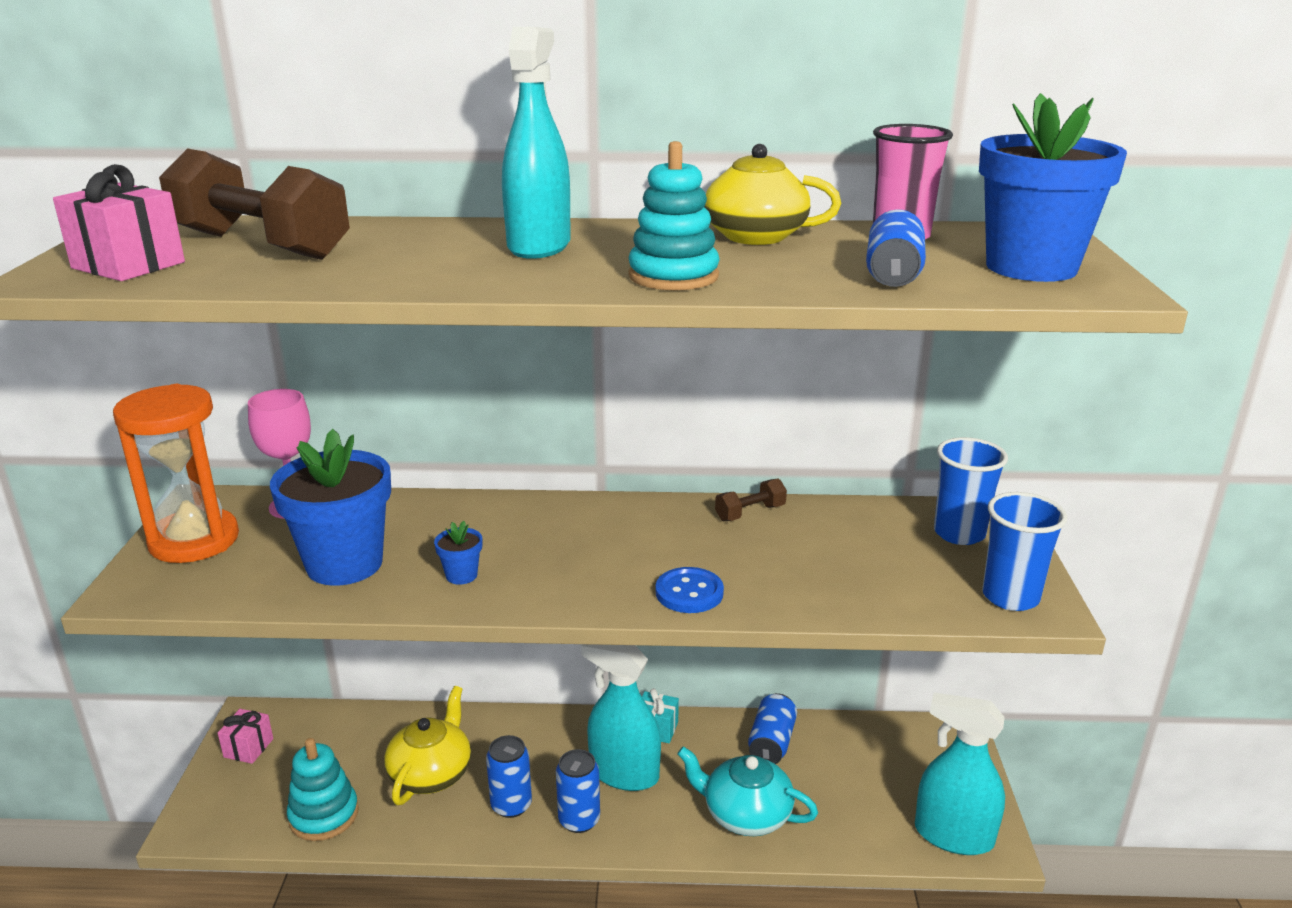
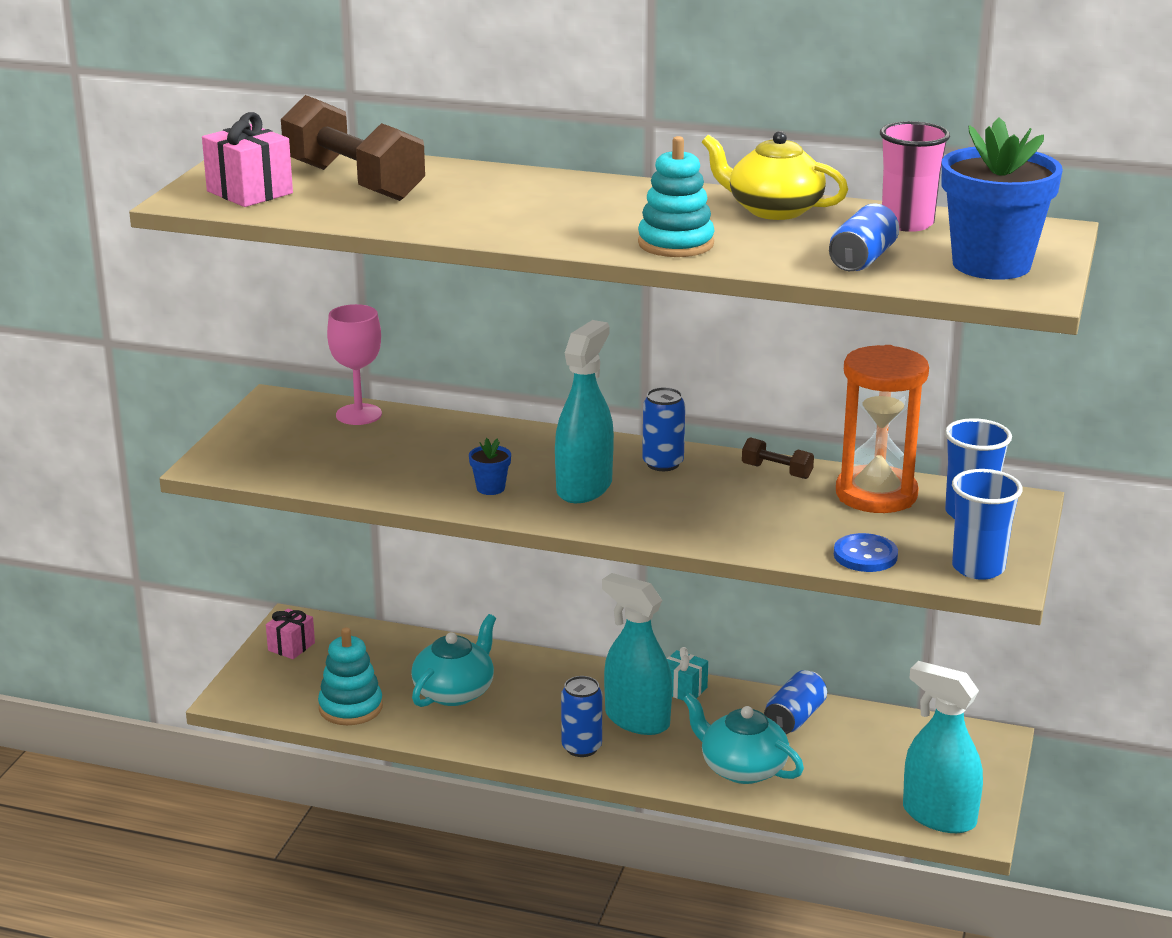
camera: 15 degrees right, 0 degrees up
orange hourglass [113,384,239,563] -> orange hourglass moved to [836,345,929,513]
blue flower pot [270,429,391,586] -> none
yellow teapot [384,686,471,805] -> turquoise teapot [411,614,496,707]
blue can [486,735,532,818] -> blue can moved to [642,387,685,471]
turquoise spray bottle [502,27,571,259] -> turquoise spray bottle moved to [555,320,614,503]
blue button [656,567,724,613] -> blue button moved to [834,533,898,572]
brown dumbbell [715,479,787,521] -> brown dumbbell turned 45 degrees clockwise [742,437,814,479]

